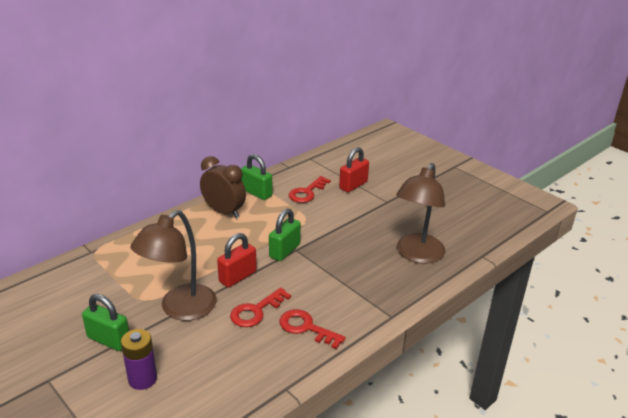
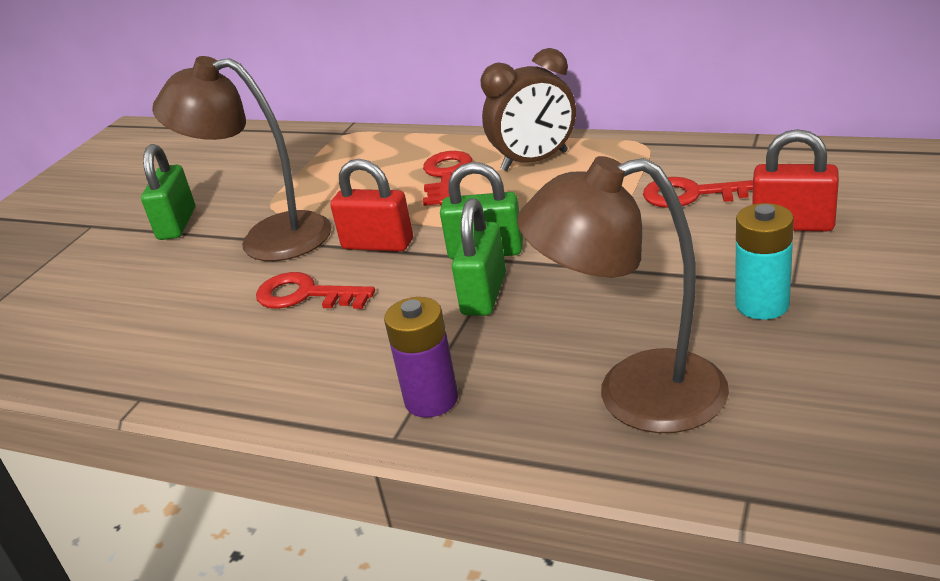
camera: 70 degrees right, 0 degrees up
purple battery [121,329,157,390] -> purple battery moved to [384,297,458,418]
brown clock [200,156,246,218] -> brown clock turned 60 degrees clockwise [481,48,576,171]
green padlock [241,154,273,200] -> green padlock moved to [452,198,506,316]
red key [280,309,346,349] -> red key moved to [423,151,472,206]
none -> turquoise battery [735,203,794,320]

